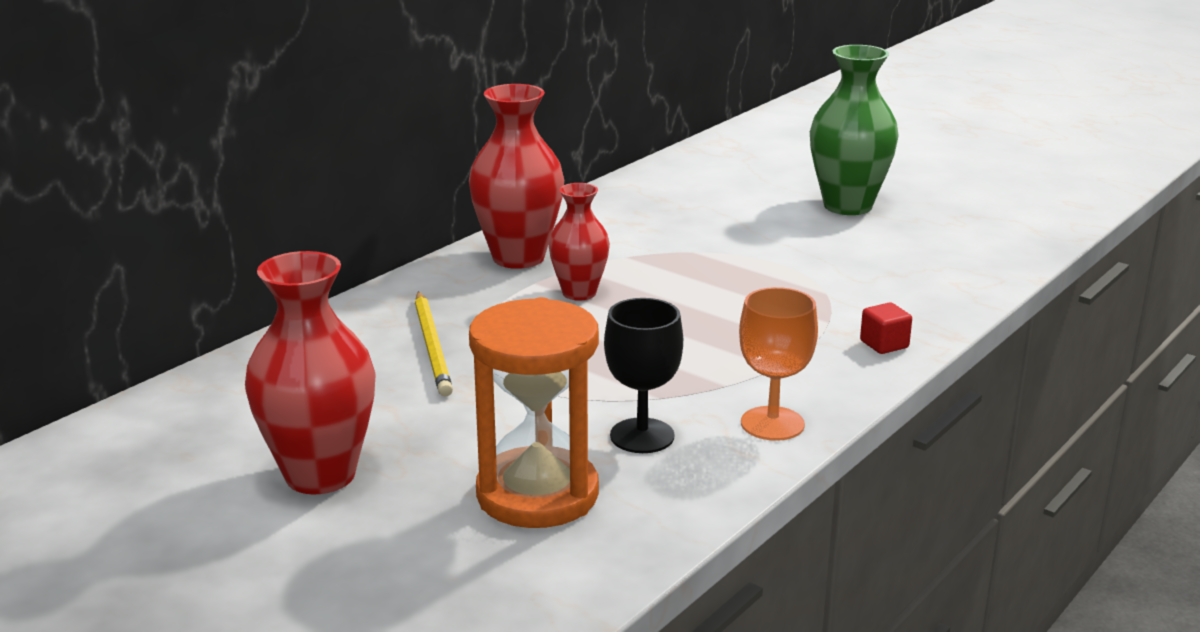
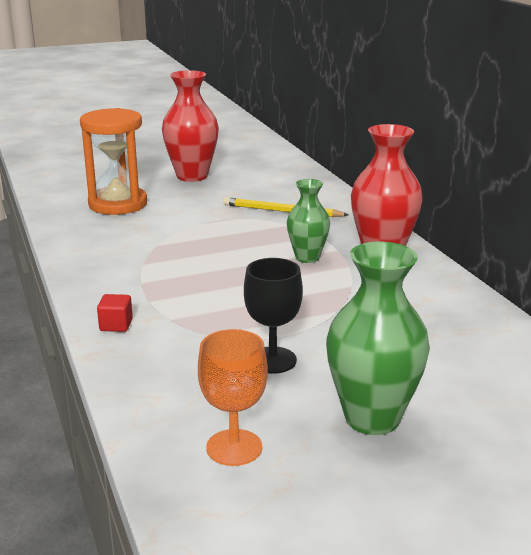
camera: 120 degrees right, 0 degrees up
red vase [548,183,610,301] -> green vase [287,179,330,263]
black goblet [604,298,683,453] -> black goblet moved to [244,258,303,374]
orange goblet [739,287,818,441] -> orange goblet moved to [198,329,268,466]

